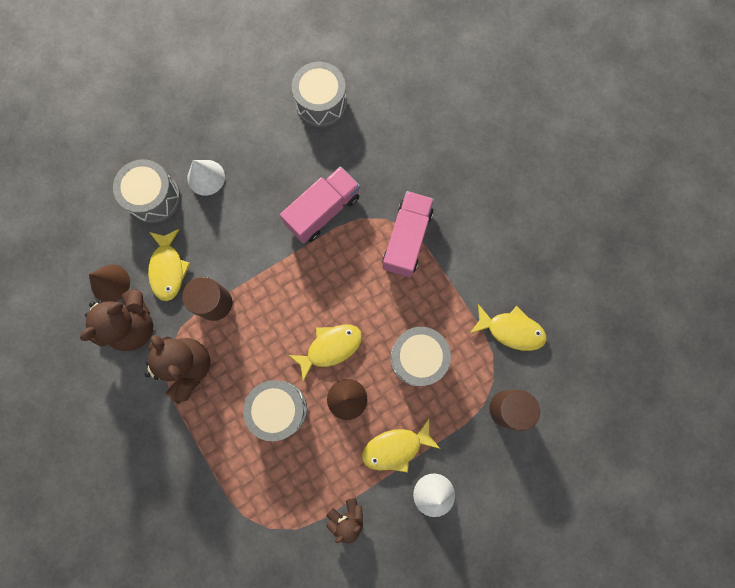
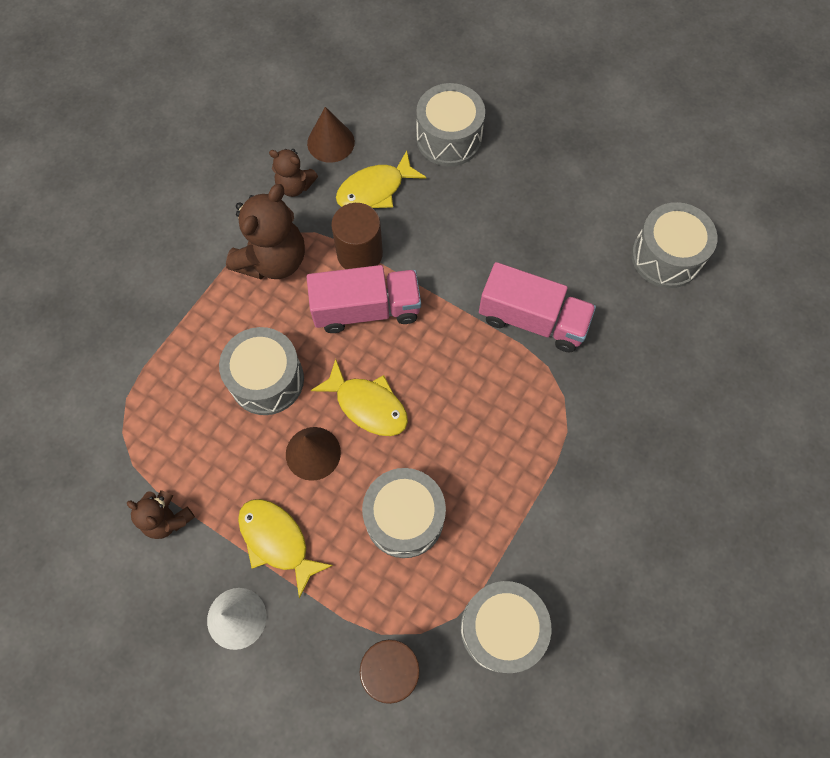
camera: 65 degrees right, 10 degrees down
brown teddy bear [80,289,153,351] -> brown teddy bear [269,149,318,197], size x0.56
white cone [187,160,225,196] -> none
pink truck [382,191,434,277] -> pink truck moved to [307,265,421,333]
yellow fish [470,304,547,351] -> grey drum [460,581,551,673]

